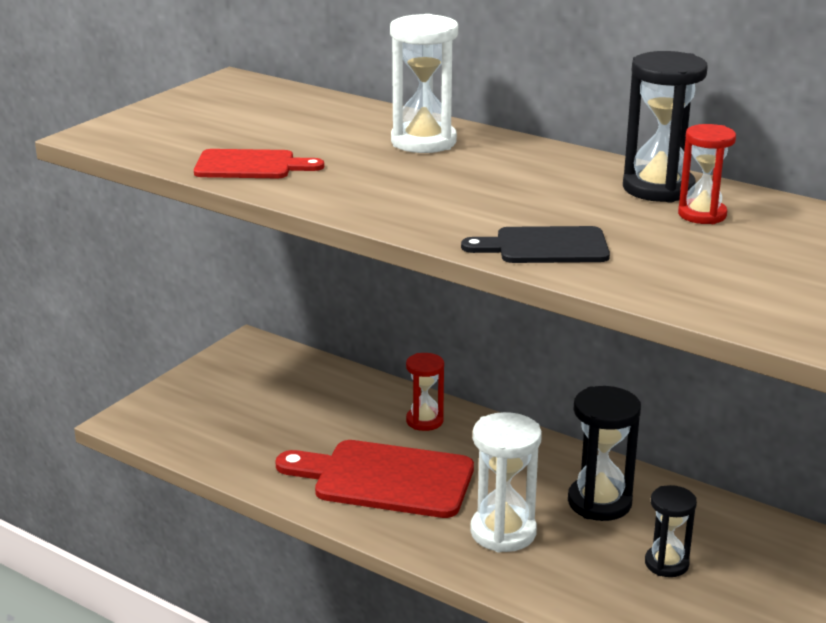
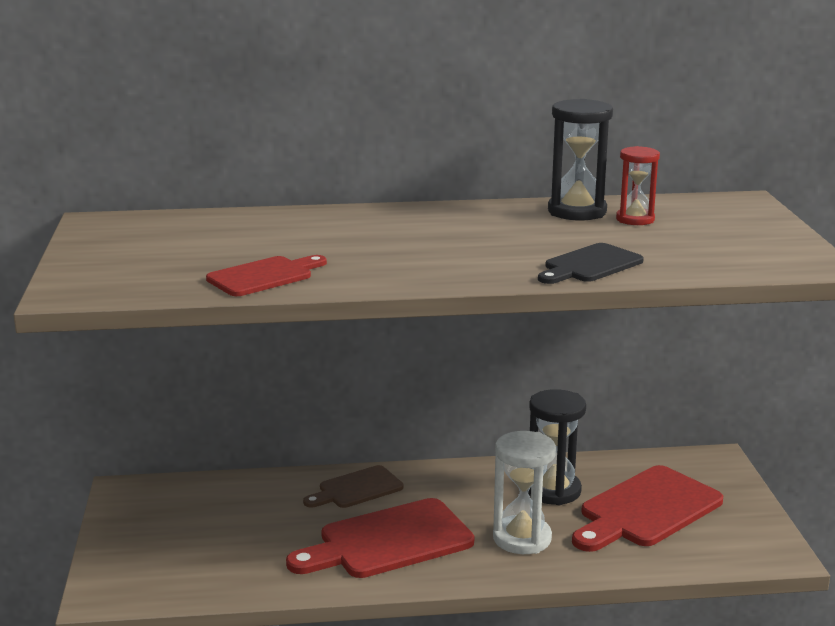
camera: 40 degrees left, 5 degrees down
white hourglass [390,14,458,153] -> none
red hourglass [406,353,444,431] -> brown cutting board [303,465,403,508]
black hourglass [645,485,697,577] -> red cutting board [572,465,723,552]

